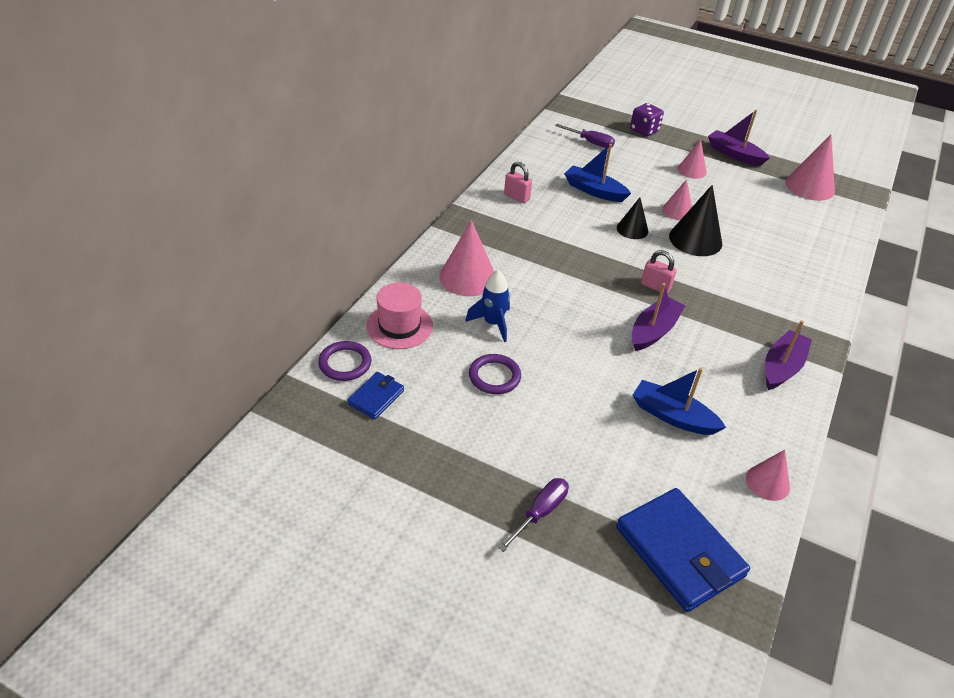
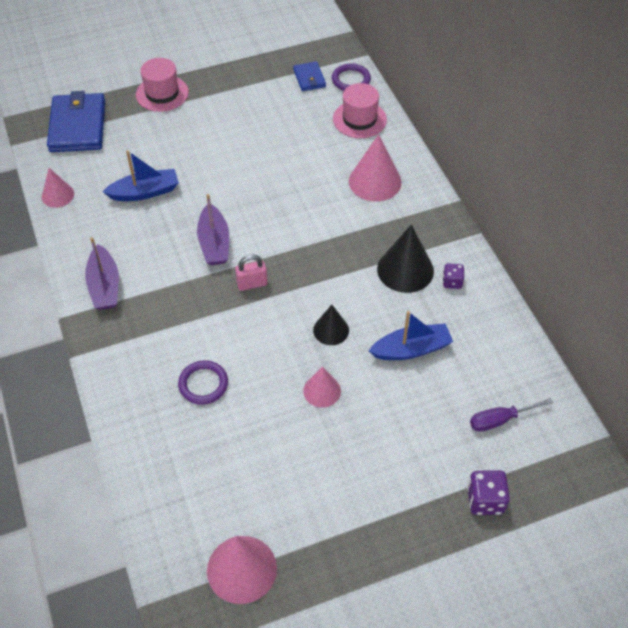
camera: 135 degrees right, 10 degrees up
blue rocket [465,270,510,342] -> none
purple ring [469,354,521,394] -> purple ring moved to [178,360,228,405]
purple screwdriver [498,478,569,552] -> pink hat [136,58,189,112]
pink padlock [504,162,532,203] -> purple dice [443,263,464,289]
blue wallet [616,488,750,612] -> blue wallet turned 75 degrees clockwise [47,91,105,152]
black cone [669,185,722,256] -> black cone moved to [377,224,434,293]
pink cone [678,139,707,179] -> none
purple boat [708,110,770,166] -> none

